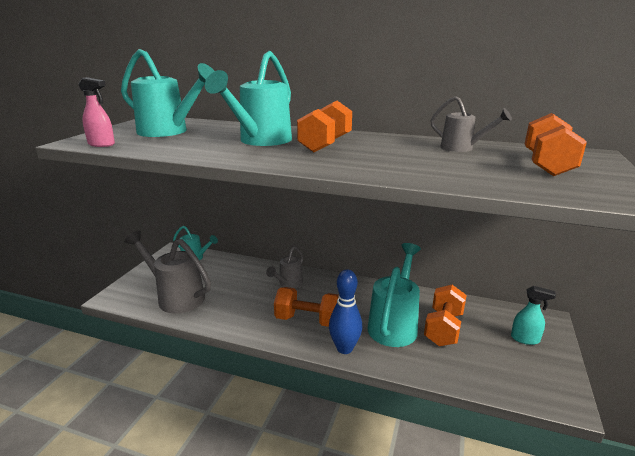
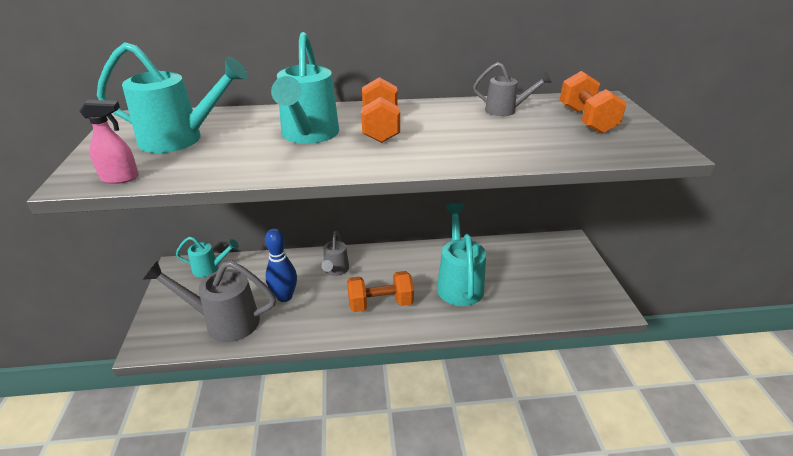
camera: 25 degrees left, 10 degrees up
blue bowling pin [329,269,362,354] -> blue bowling pin moved to [265,228,297,302]
orange dumbbell [424,285,467,346] -> none
turquoise spray bottle [511,286,556,345] -> none

